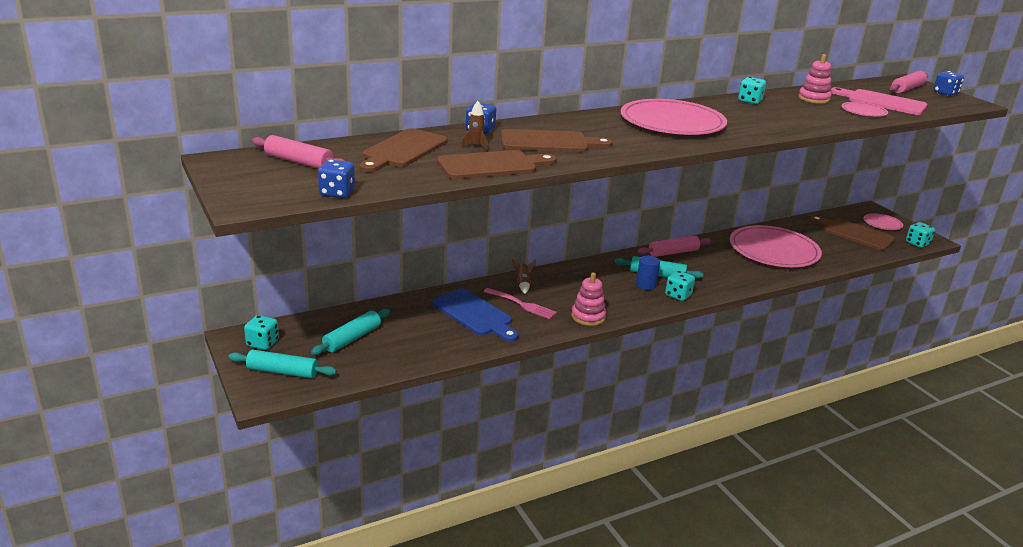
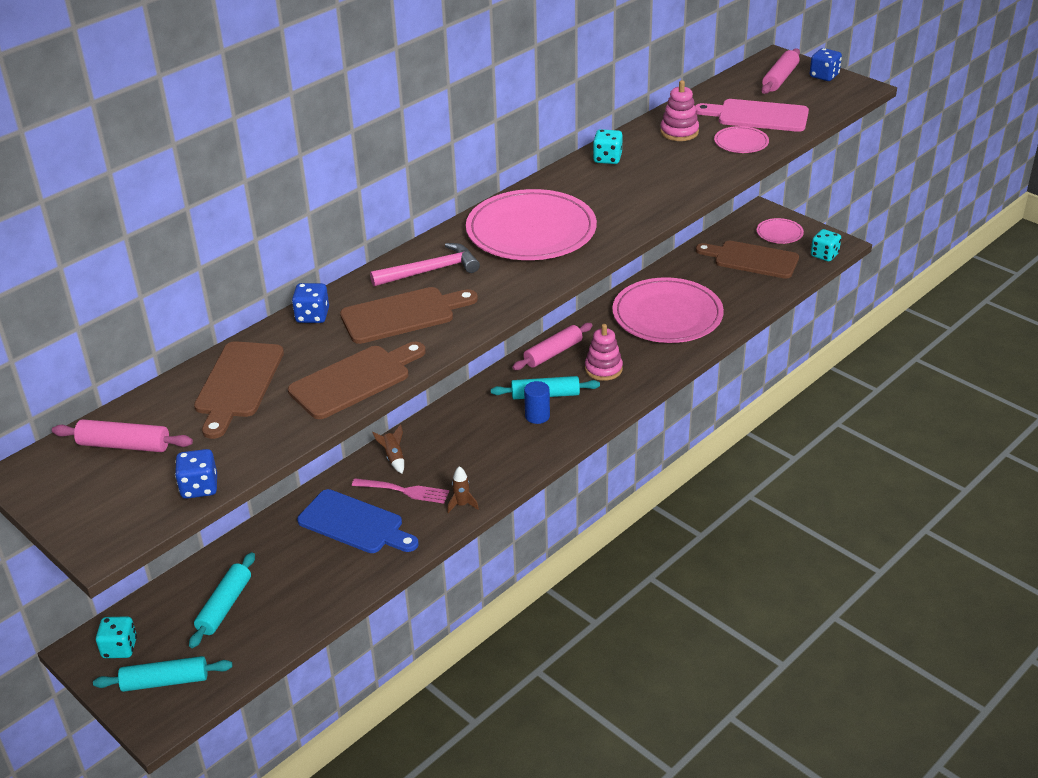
camera: 15 degrees left, 10 degrees up
brown rocket [460,101,488,151] -> brown rocket moved to [447,466,479,513]
pink stacking toy [571,272,606,326] -> pink stacking toy moved to [585,324,623,381]
turquoise dice [665,270,695,301] -> none
none -> pink hammer [370,243,480,286]

